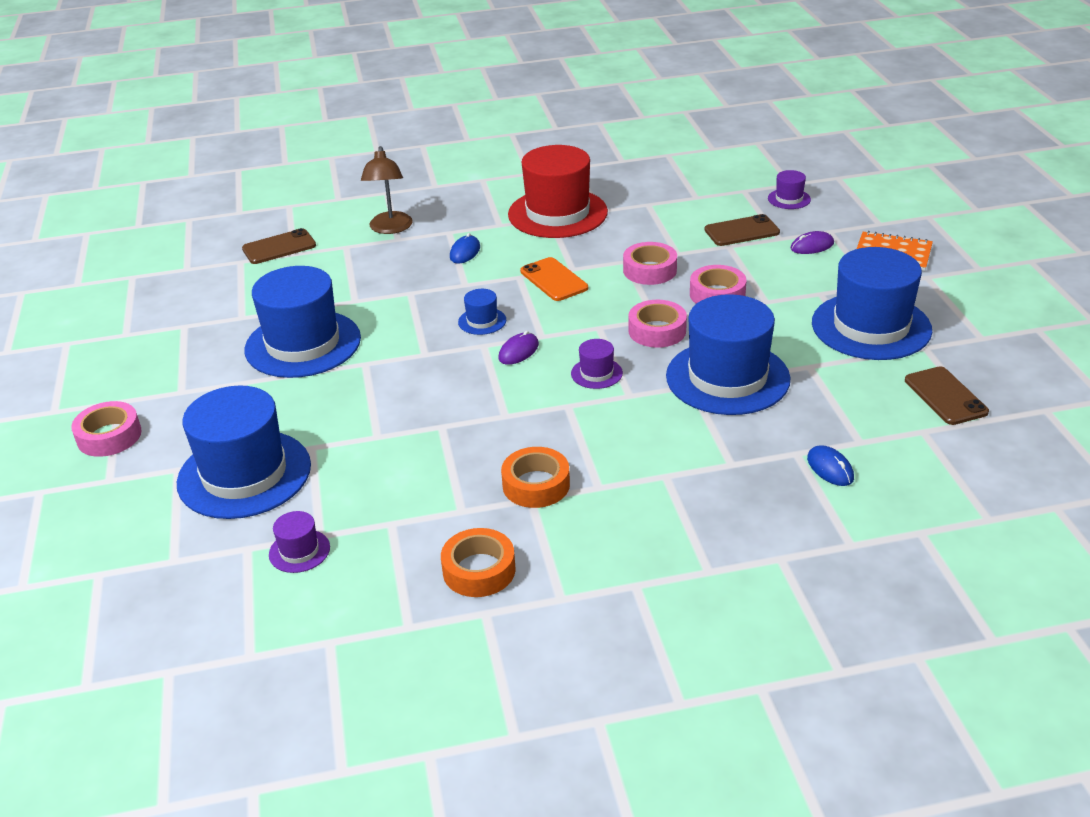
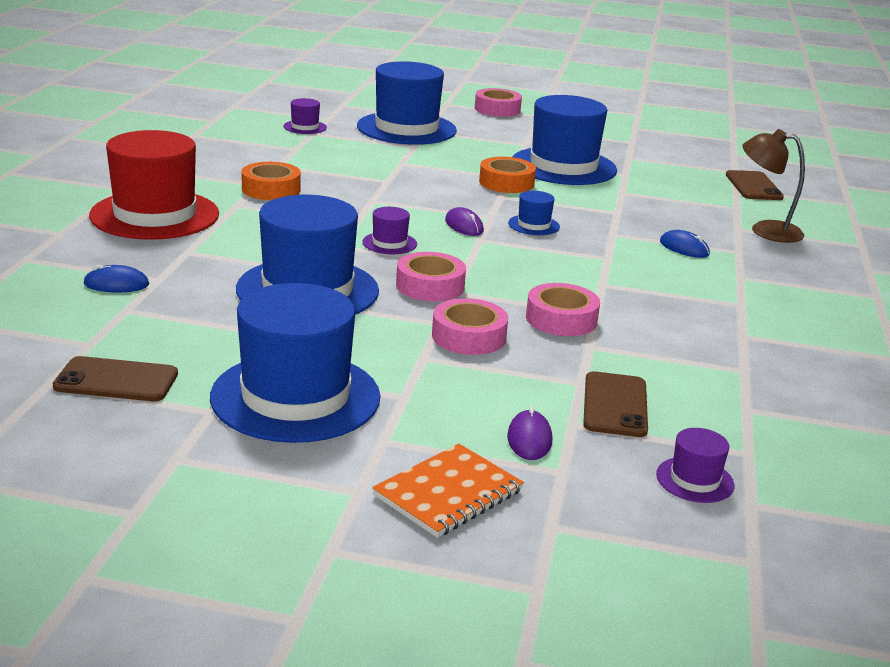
camera: 110 degrees right, 10 degrees down
orange tape [441,528,516,597] -> orange tape moved to [479,157,536,193]
red hat [508,145,608,238] -> red hat moved to [89,130,219,240]
orange phone [520,257,588,301] -> none

